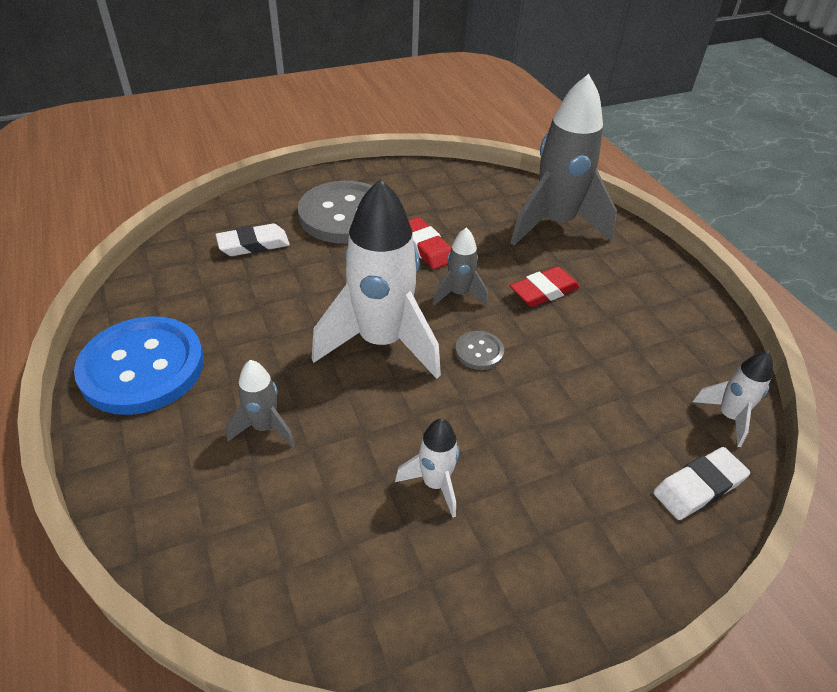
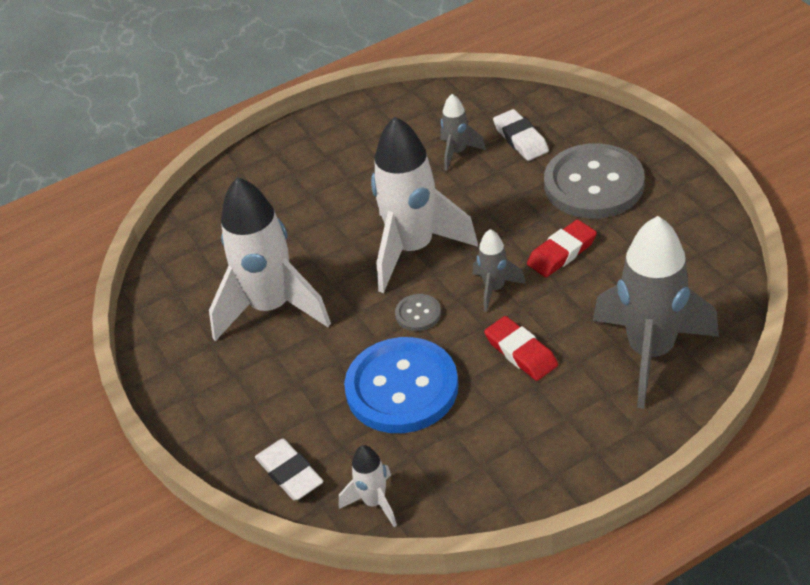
camera: 90 degrees right, 0 degrees up
blue button [74,316,204,415] -> blue button moved to [344,337,459,433]
grey rocket [226,360,295,447] -> grey rocket moved to [440,94,486,171]
white rocket [395,419,459,518] -> white rocket [209,177,331,341], size x2.12

